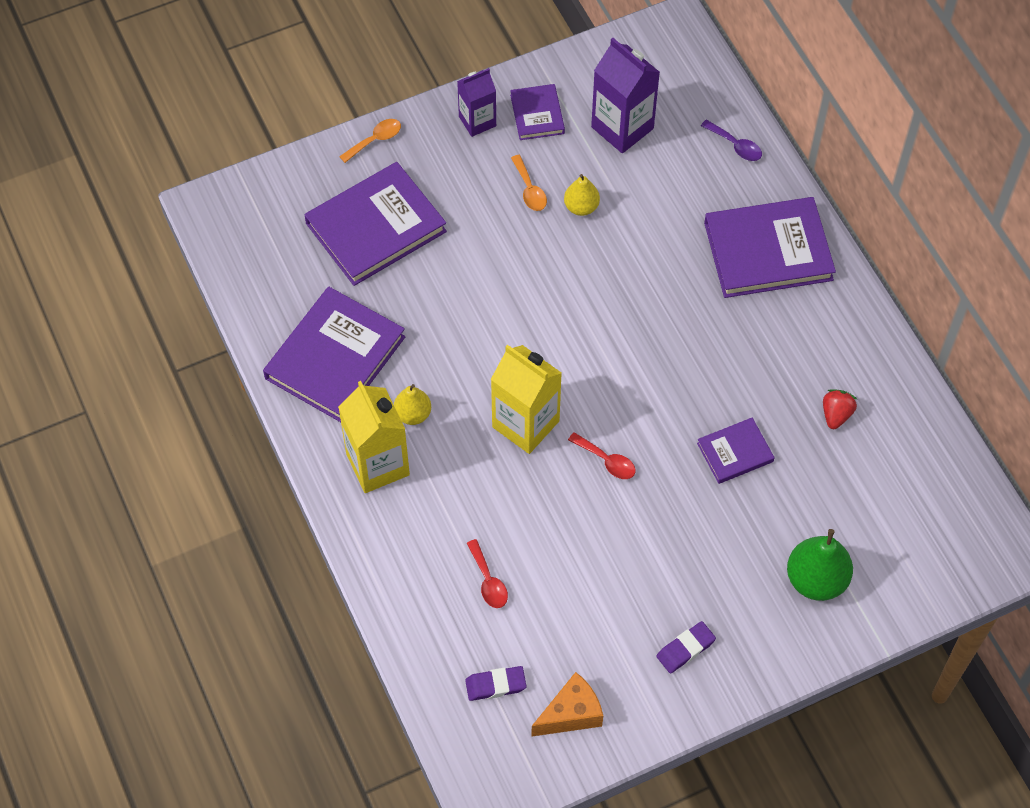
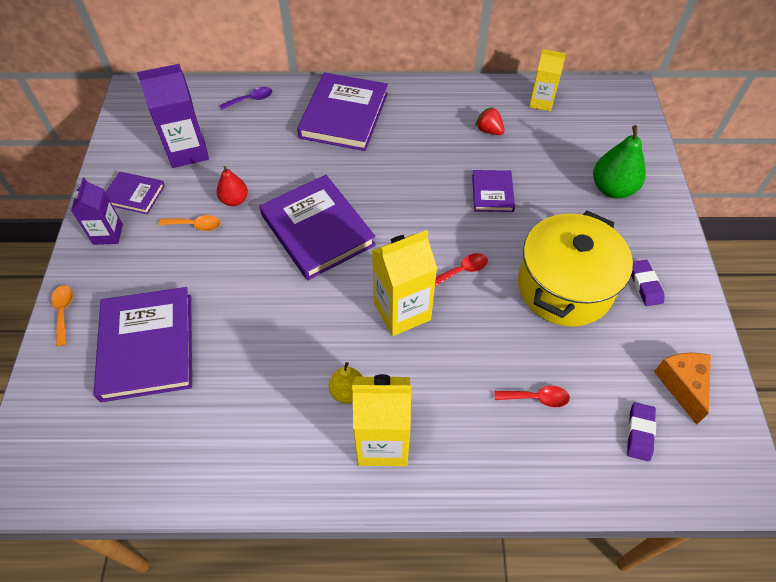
camera: 65 degrees left, 5 degrees down
purple book [263,287,405,422] -> purple book moved to [260,175,376,280]
yellow pear [564,174,600,216] -> red pear [217,166,248,206]
none -> yellow pot [518,211,633,327]
none -> yellow carton [529,49,566,111]

